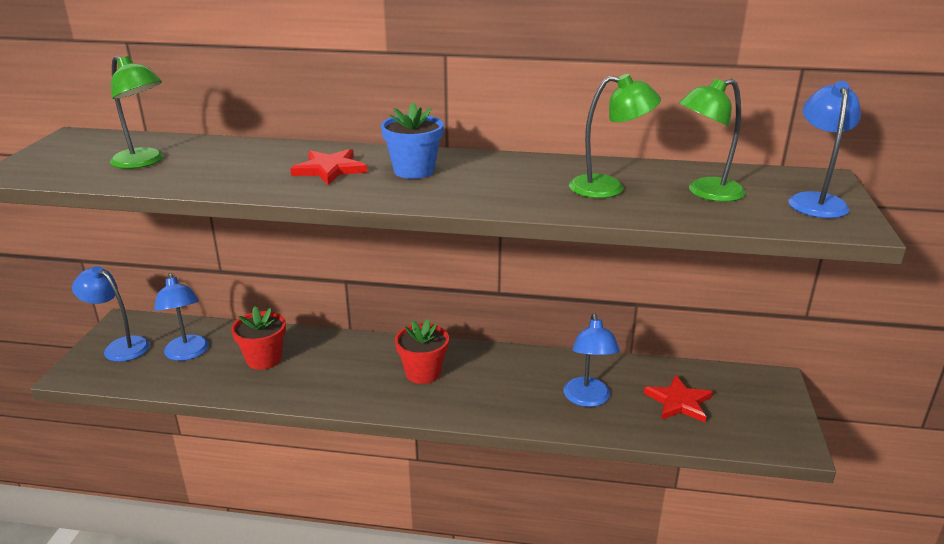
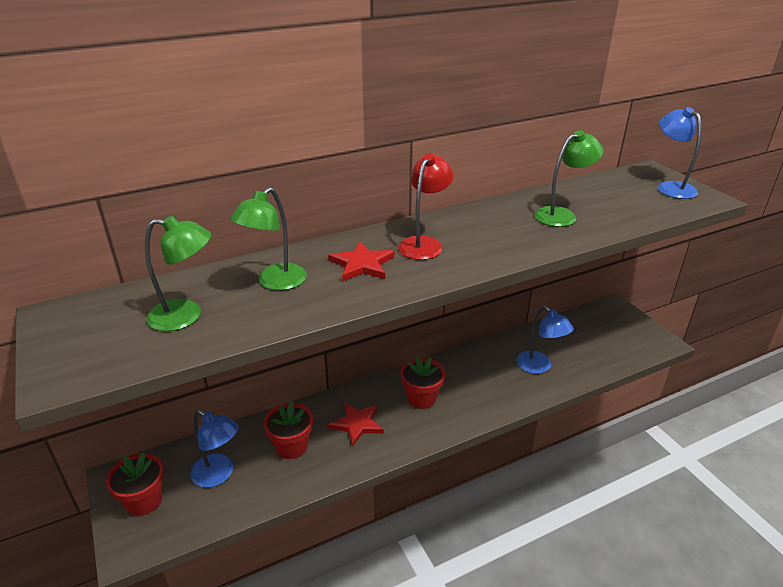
camera: 35 degrees left, 5 degrees up
blue lamp [72,266,150,362] -> red flower pot [106,452,164,516]
blue flower pot [381,103,444,179] -> red lamp [398,153,454,260]
red star [644,375,713,422] -> red star moved to [328,402,384,447]
green lamp [679,78,746,202] -> green lamp moved to [230,187,307,290]

